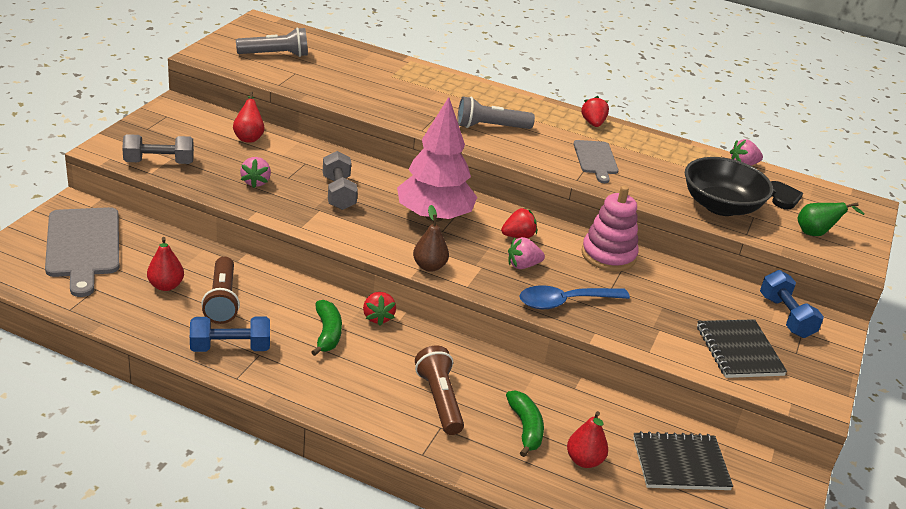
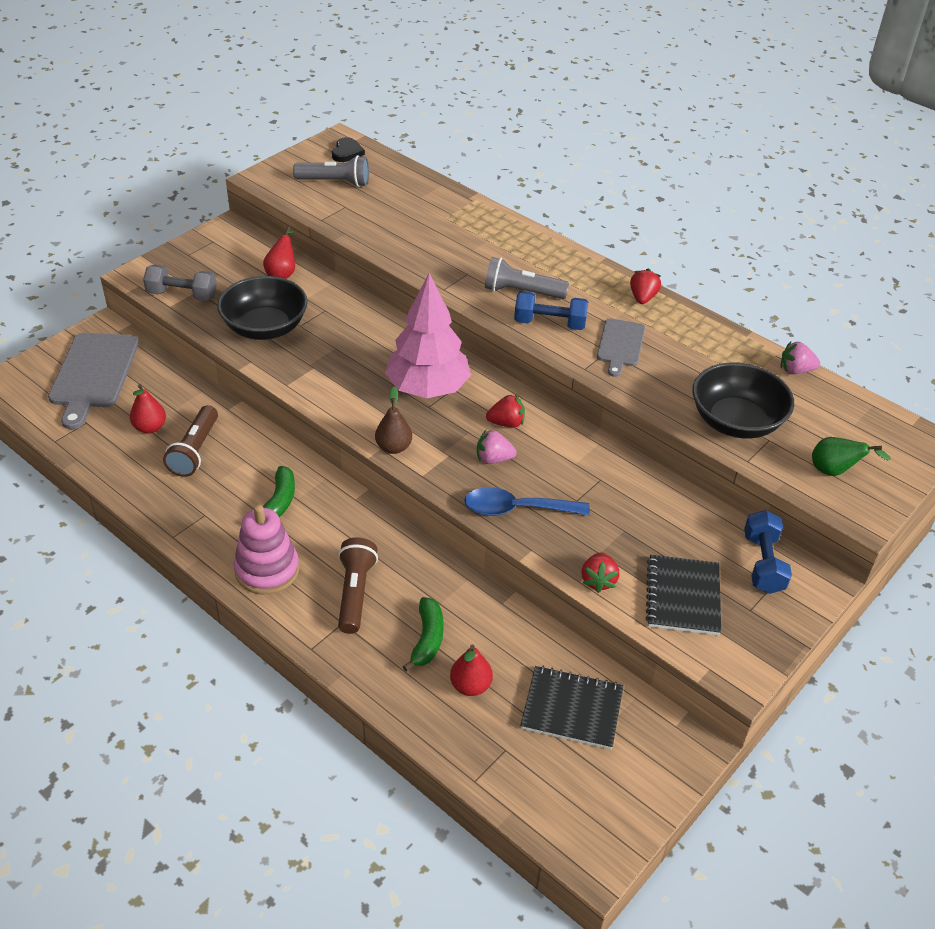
camera: 20 degrees right, 10 degrees up
blue dumbbell [190,317,270,352] -> blue dumbbell moved to [514,291,588,330]
pink strawberry [240,157,271,188] -> black bowl [217,276,308,340]
grey dumbbell [323,151,358,210] -> none
red strawberry [363,292,396,326] -> red strawberry moved to [581,553,619,593]
pink stacking toy [582,186,639,272] -> pink stacking toy moved to [234,504,299,594]
black heart [771,181,803,209] -> black heart moved to [332,137,365,162]

